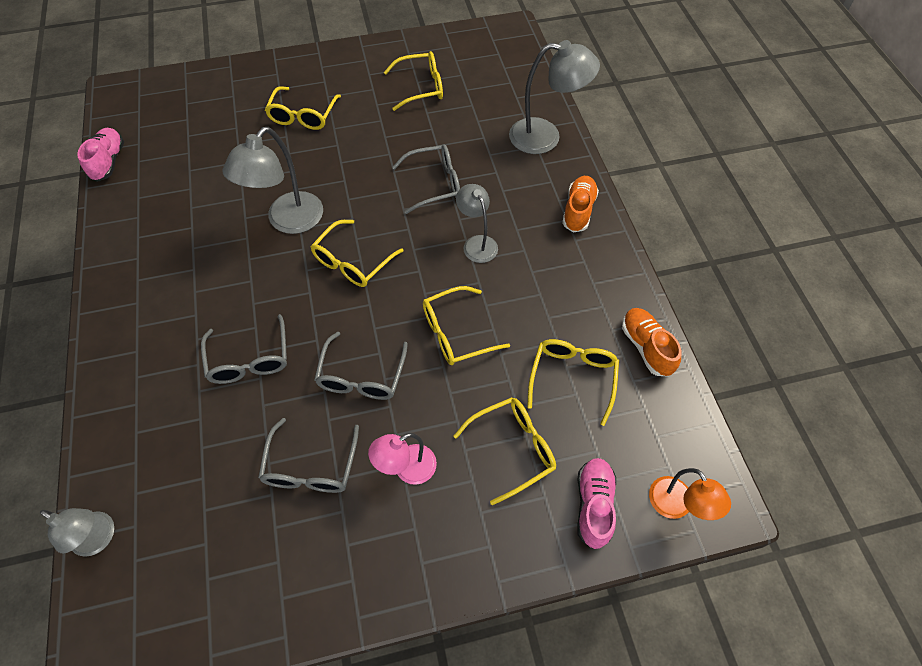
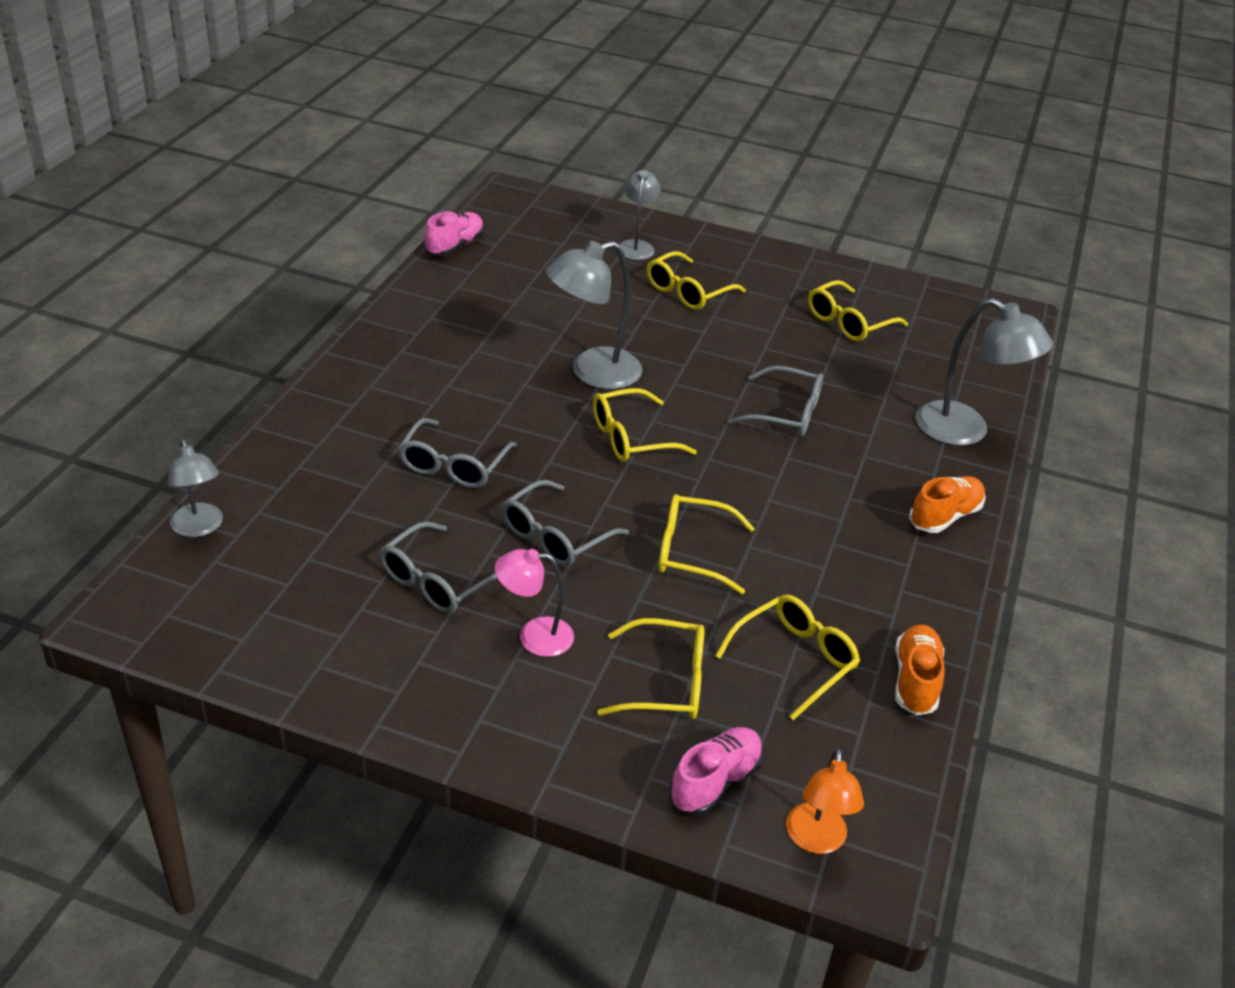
camera: 30 degrees right, 20 degrees down
yellow glasses [384,51,443,111] -> yellow glasses turned 120 degrees clockwise [808,280,908,341]
grey lamp [456,184,498,263] -> grey lamp moved to [619,170,660,260]

